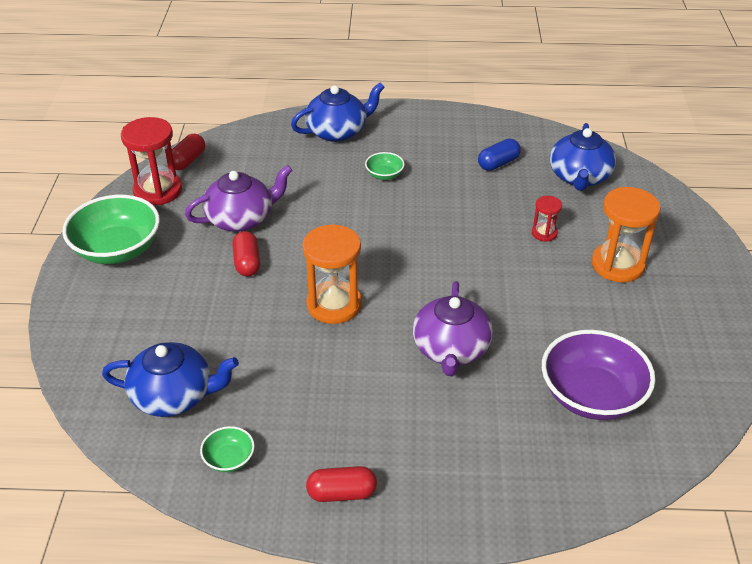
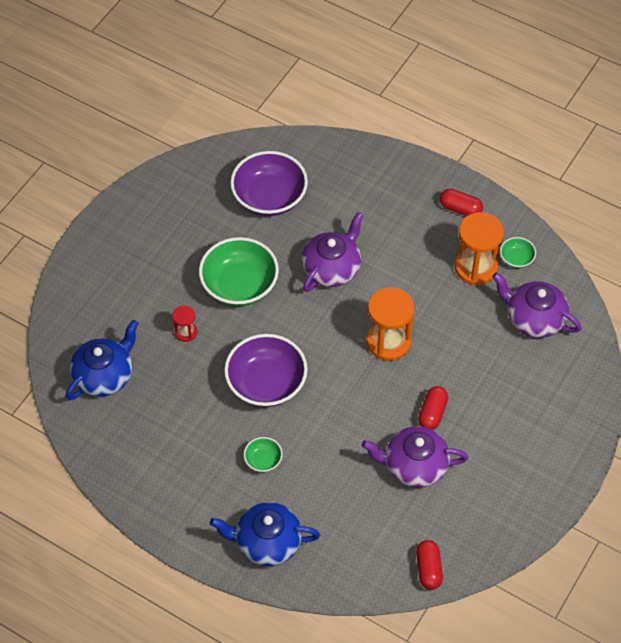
camera: 150 degrees left, 15 degrees up
green bowl [62,195,160,264] -> green bowl moved to [199,237,279,306]
blue teapot [102,342,239,417] -> purple teapot [492,272,582,338]
red hourglass [121,117,182,205] -> none
red capsule [172,134,205,170] -> red capsule turned 60 degrees counterclockwise [416,540,443,590]
blue capsule [478,139,521,171] -> none
orange hourglass [592,187,661,282] -> orange hourglass moved to [455,212,504,285]
none -> purple bowl [224,334,307,407]

